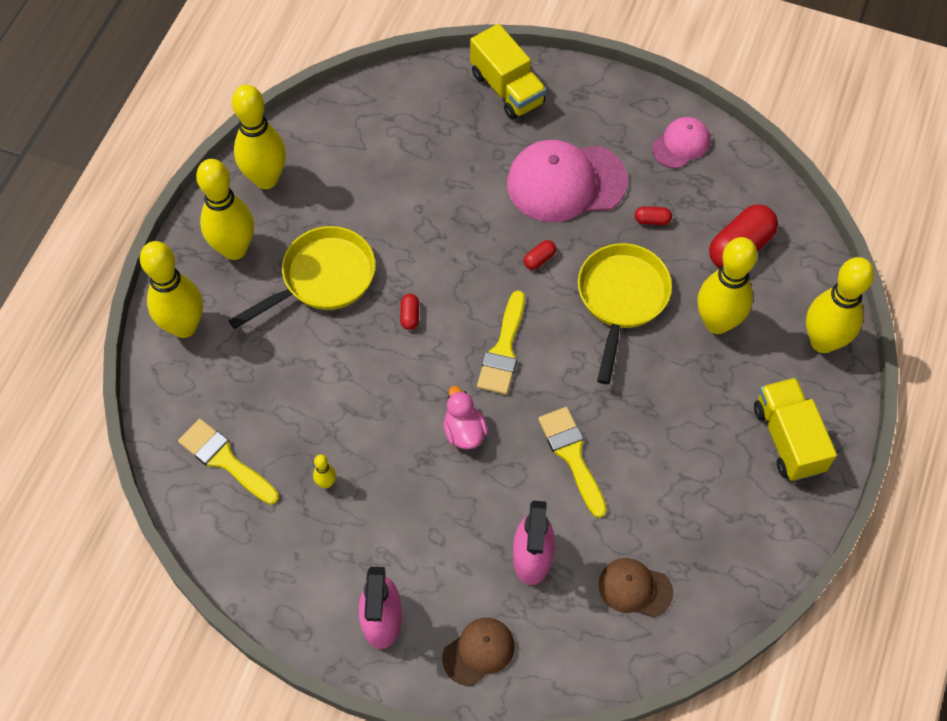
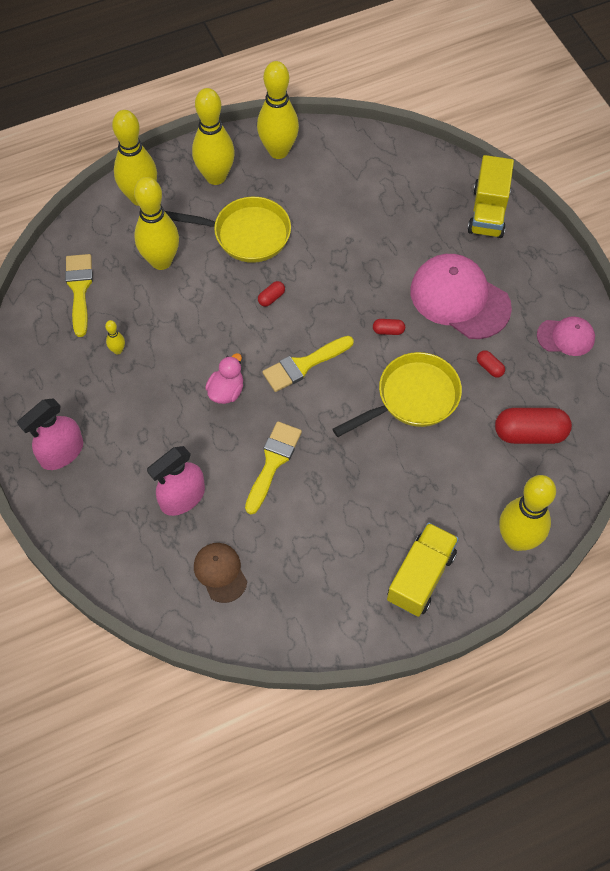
camera: 45 degrees right, 0 degrees up
brown cap [442,618,514,686] -> none
yellow bowling pin [698,237,757,334] -> yellow bowling pin moved to [134,177,179,270]

